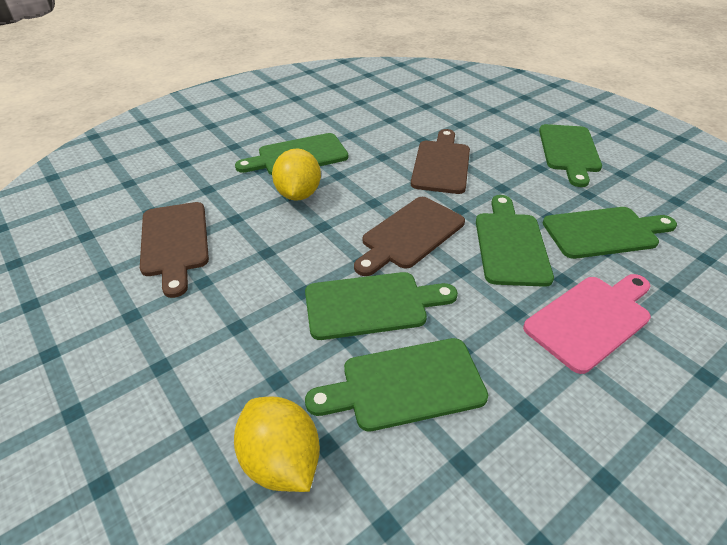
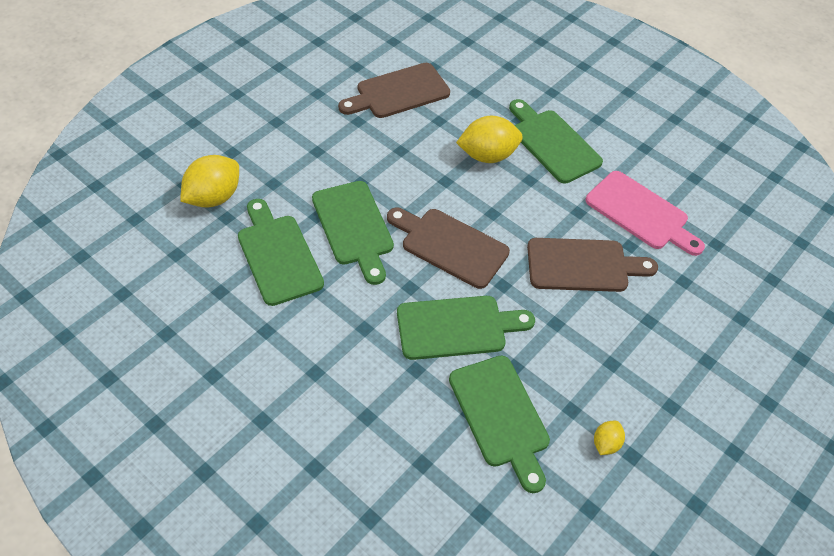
camera: 75 degrees right, 10 degrees up
pink cutting board [523,274,651,374] -> pink cutting board moved to [586,171,705,256]
green cutting board [539,124,602,187] -> none
none -> yellow lemon [594,421,625,455]

